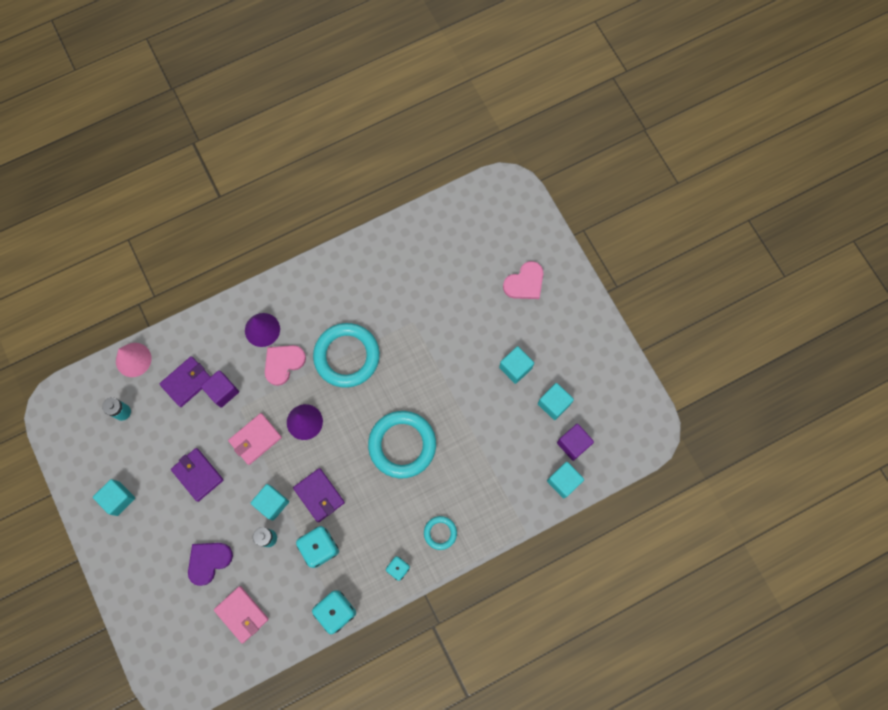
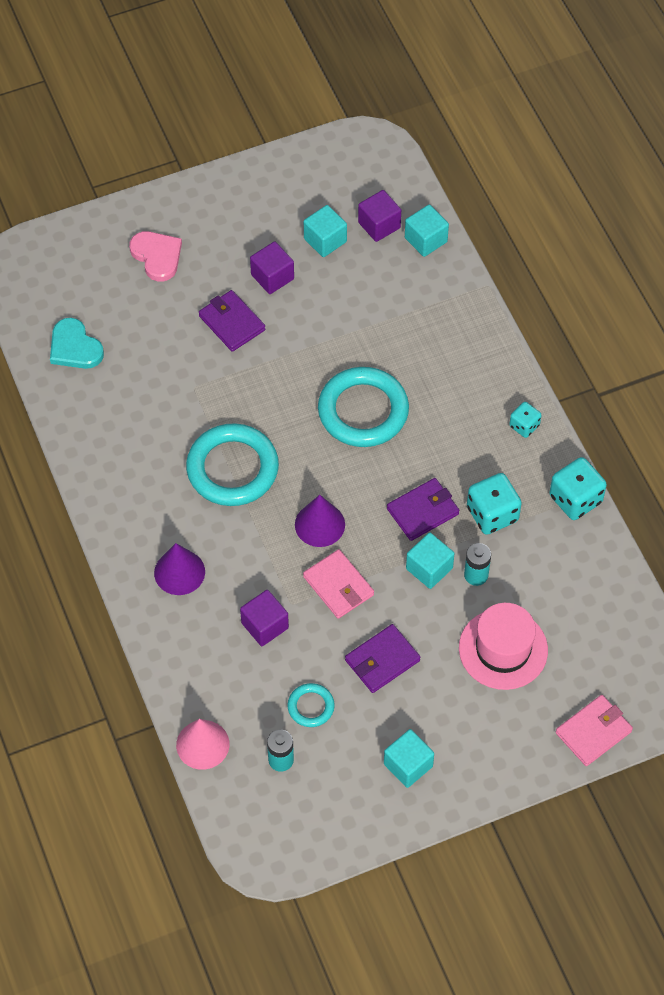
camera: 85 degrees left, 15 degrees down
purple wallet [160,356,211,407] -> purple wallet moved to [199,290,265,352]
purple heart [188,543,233,586] -> pink hat [459,603,548,690]
pink wallet [214,586,269,643] -> pink wallet moved to [556,695,633,766]
pink heart [265,345,306,386] -> none
turquoise ring [424,516,457,550] -> turquoise ring moved to [288,683,335,727]
turquoise cube [499,346,534,384] -> purple cube [250,242,294,294]
none -> turquoise heart [50,318,104,369]

